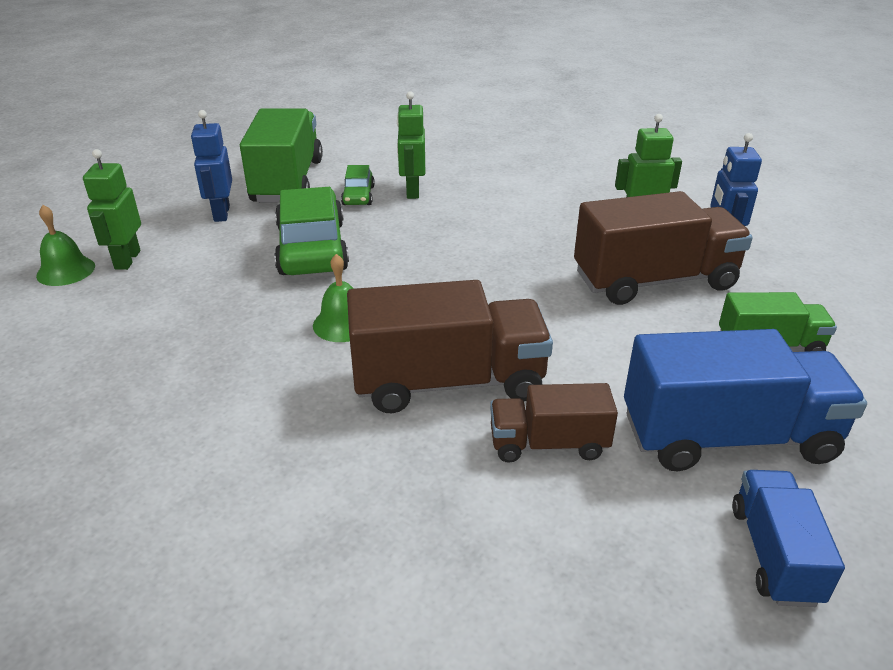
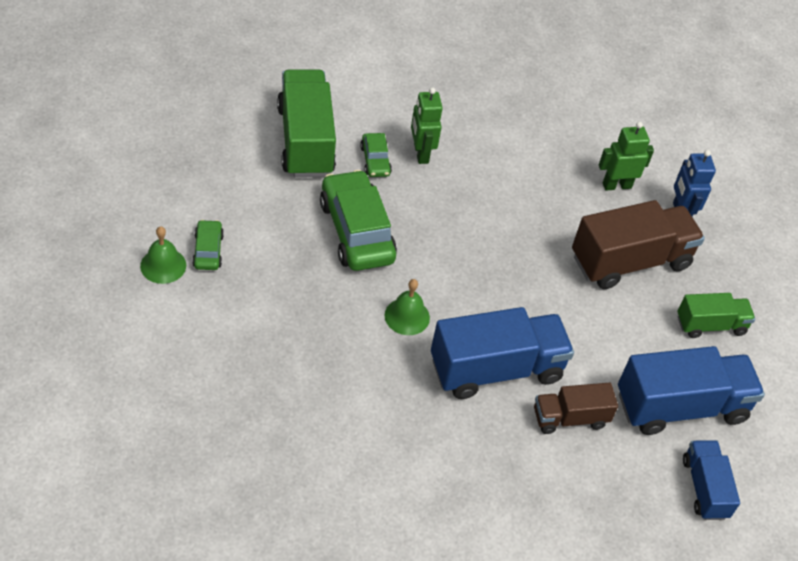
camera: 15 degrees left, 15 degrees up
green robot [83,149,141,270] -> green car [192,220,224,270]
blue robot [191,110,232,222] -> none
brown truck [347,280,553,413] -> blue truck [431,307,574,399]

